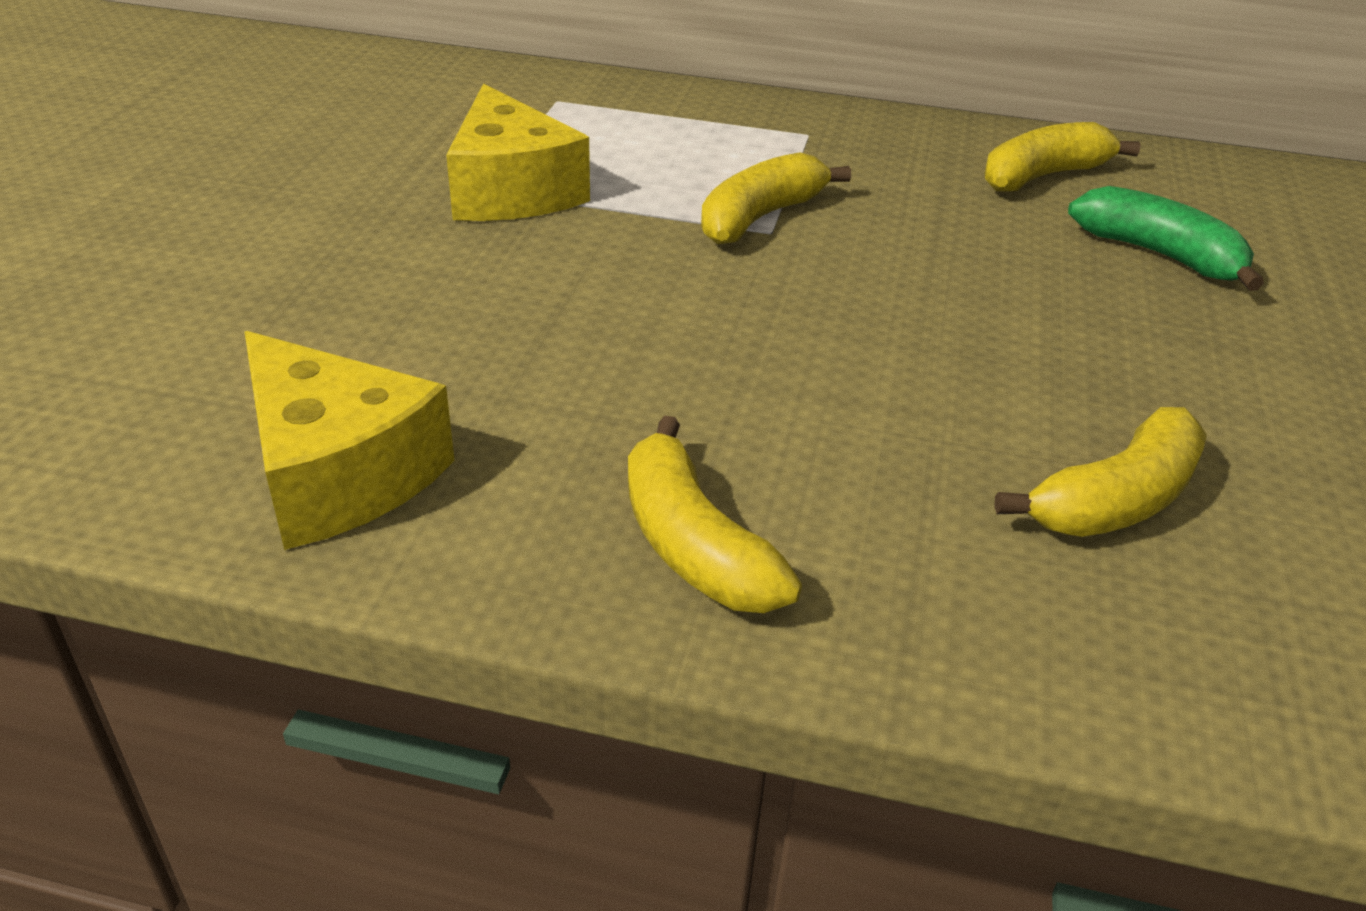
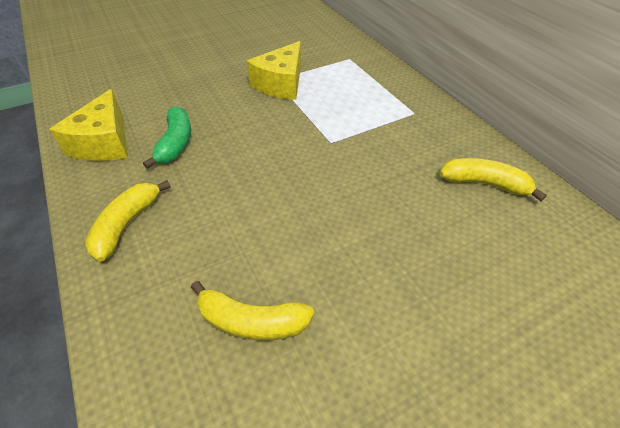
camera: 50 degrees right, 10 degrees up
yellow banana [701,152,851,244] -> none
green banana [1068,186,1264,291] -> green banana moved to [143,106,191,169]

